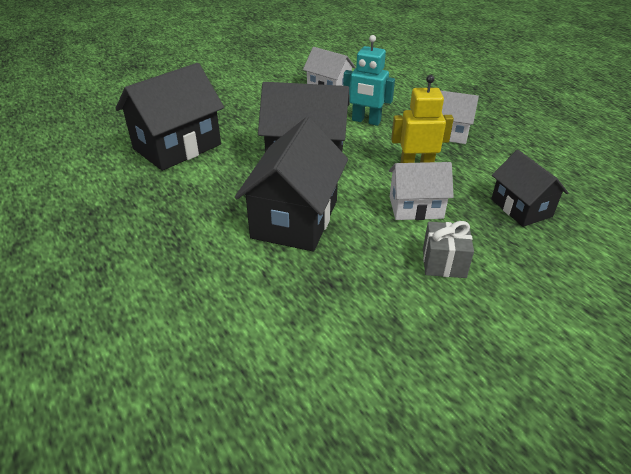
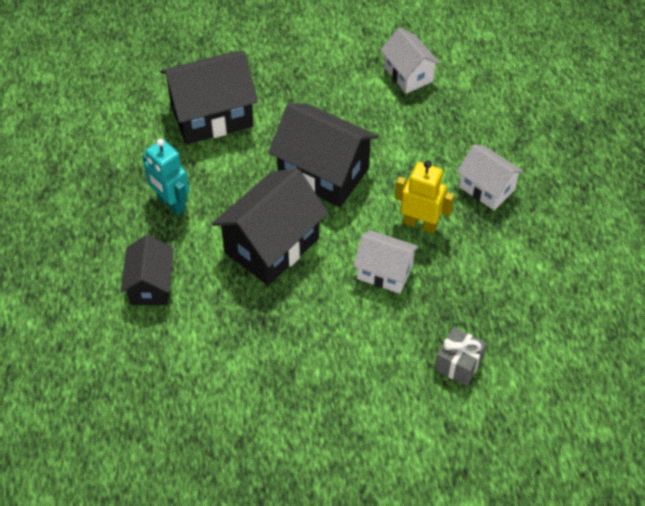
camera: 25 degrees right, 15 degrees up
turquoise robot [343,35,395,126] -> turquoise robot moved to [142,139,190,216]
grey gift [423,221,474,278] -> grey gift moved to [434,327,487,386]
black house [491,150,569,227] -> black house moved to [121,235,174,305]

